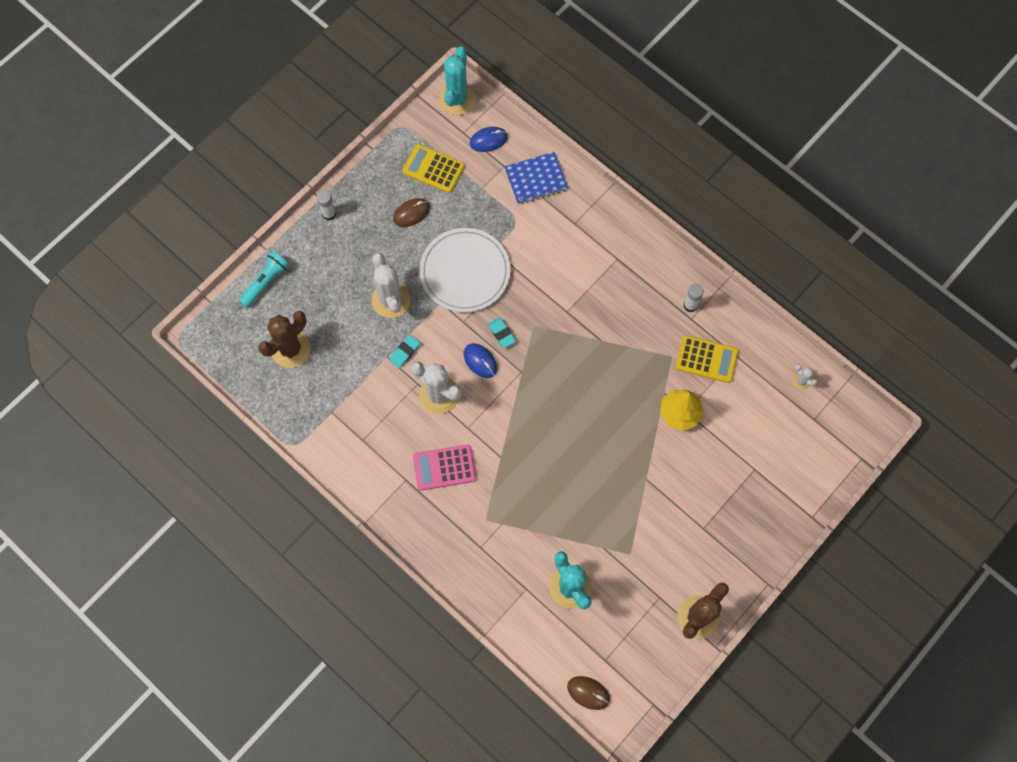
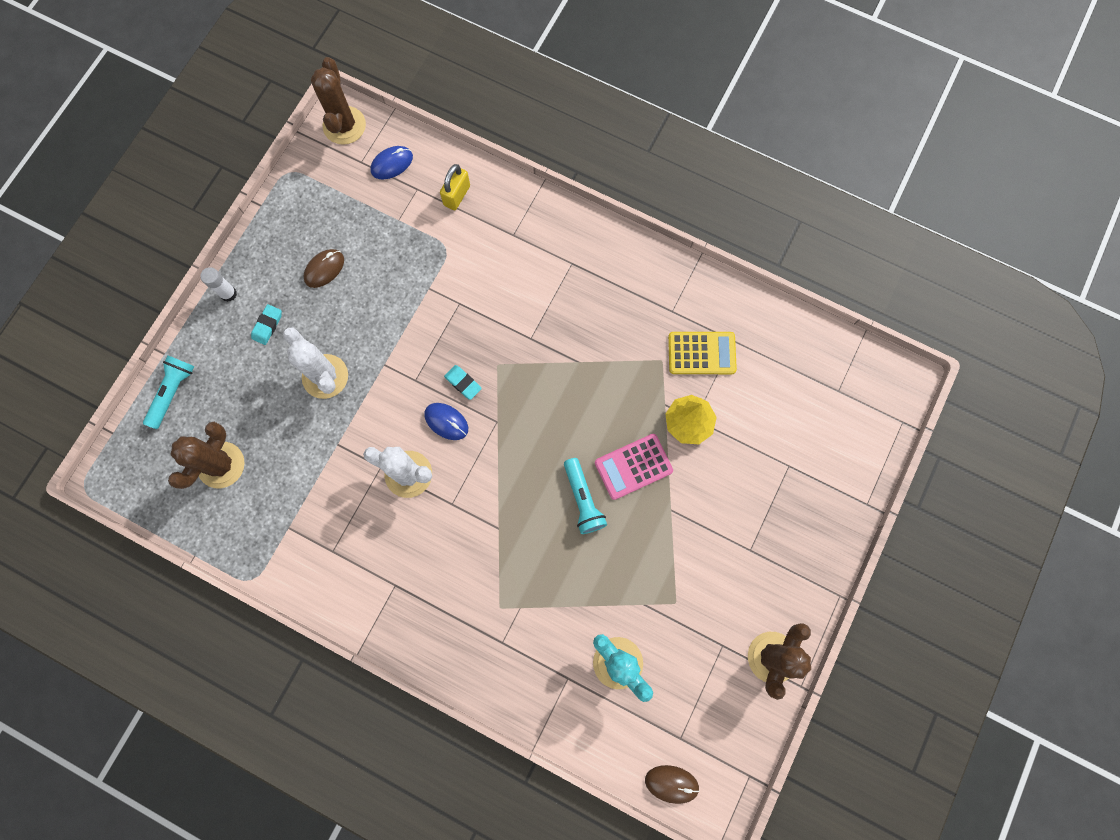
camera: 15 degrees left, 5 degrees up
turquoise eraser [389,335,420,369] -> turquoise eraser moved to [251,304,282,345]
yellow calculator [403,144,465,193] -> none
pink calculator [413,445,476,491] -> pink calculator moved to [595,434,673,500]
white plate [419,228,510,312] -> none
turquoise cactus [439,46,476,115] -> brown cactus [311,57,366,145]
blue notebook [504,152,568,204] -> yellow padlock [440,164,470,210]
white glue stick [684,284,704,312] -> none
white cactus [793,364,817,390] -> none
none -> turquoise flashlight [564,458,607,534]

